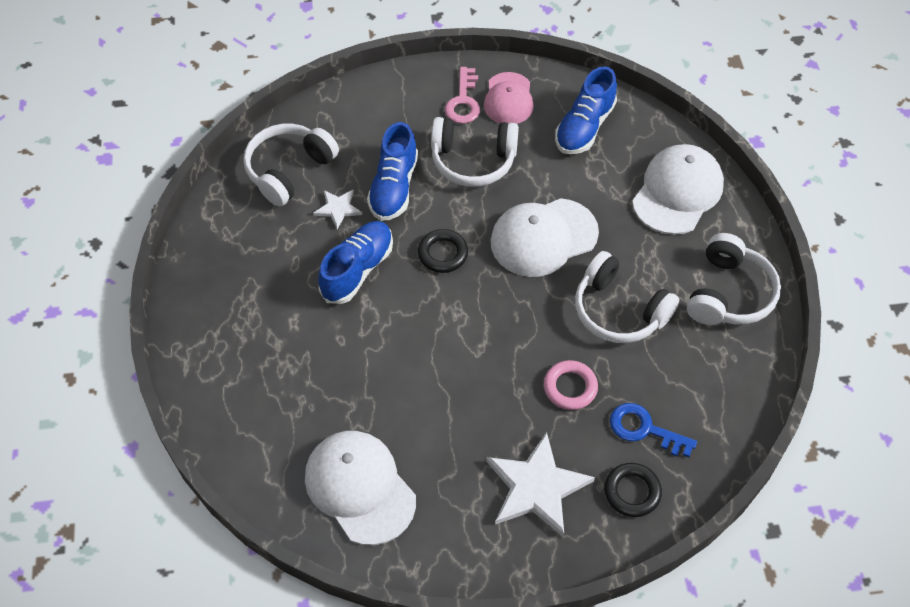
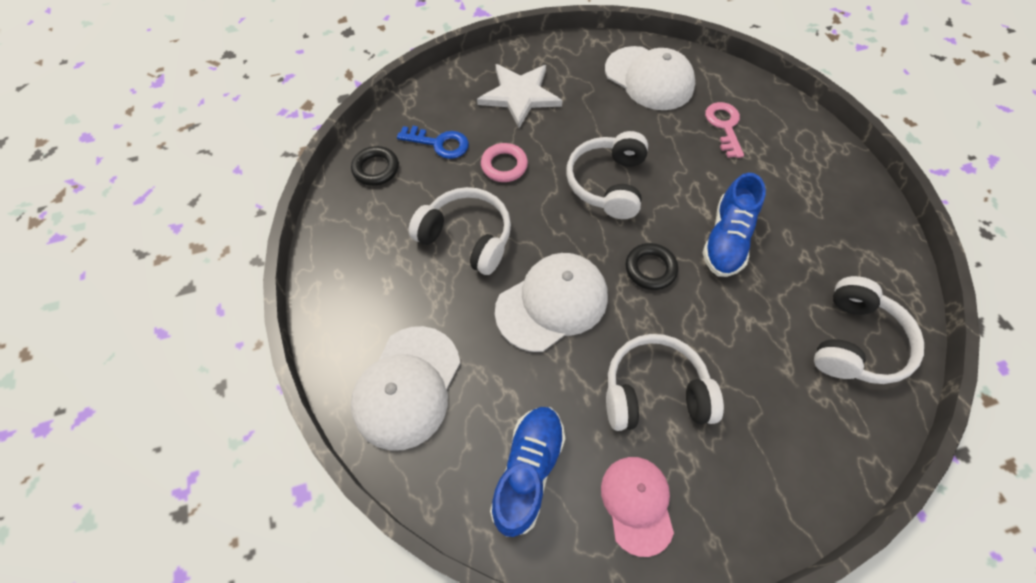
camera: 170 degrees right, 5 degrees up
white star [313,189,362,229] -> none
blue shoe [367,122,418,221] -> none
pink key [445,67,480,124] -> pink key moved to [705,102,744,158]
black ring [604,463,662,517] -> black ring moved to [351,146,399,186]
white headphones [687,233,781,325] -> white headphones moved to [566,131,648,219]

